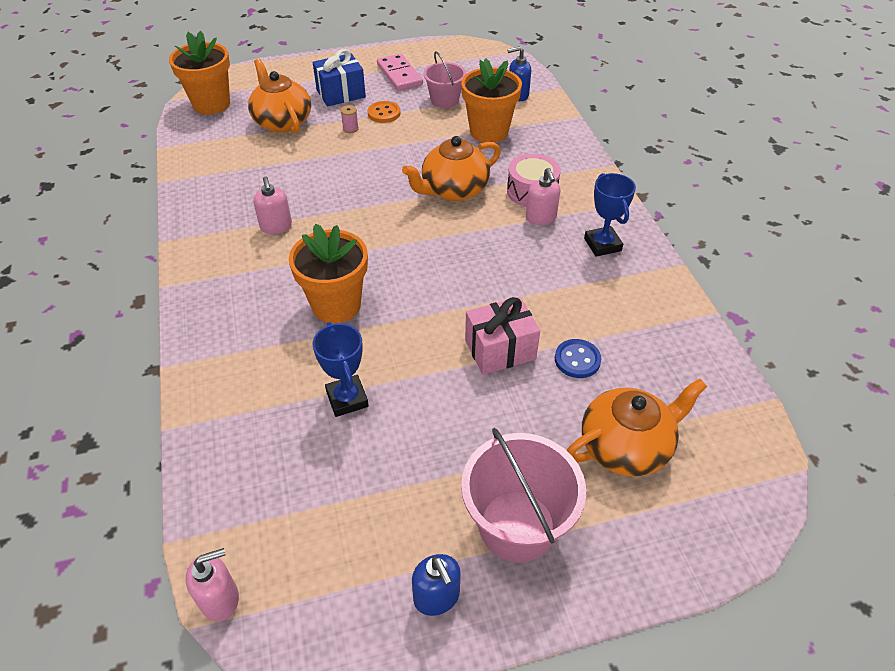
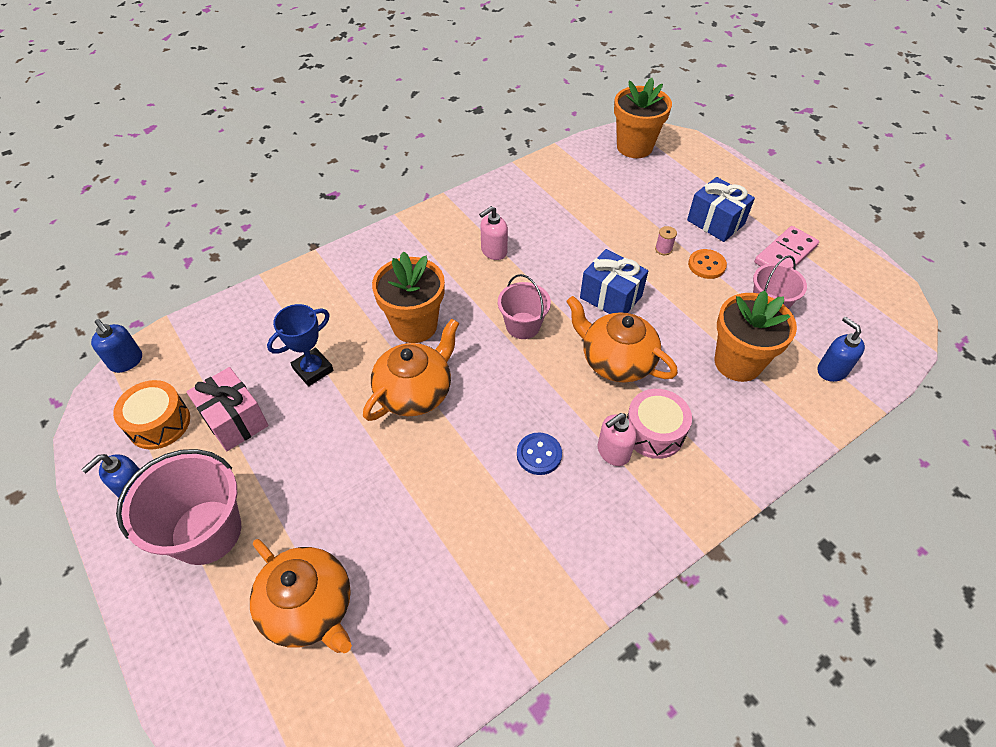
camera: 70 degrees right, 5 degrees up
pink soap dispenser [186,548,239,621] -> blue soap dispenser [91,319,142,373]
orange teapot [248,59,311,133] -> orange teapot moved to [363,319,459,421]
pink gift [465,297,540,375] -> pink gift moved to [186,367,269,451]
blue button [555,339,601,378] -> blue button moved to [517,432,562,475]
blue trophy [584,173,636,257] -> none
none -> orange drum [113,380,190,450]
none -> pink bucket [498,274,551,339]
none -> blue gift [580,249,648,314]

